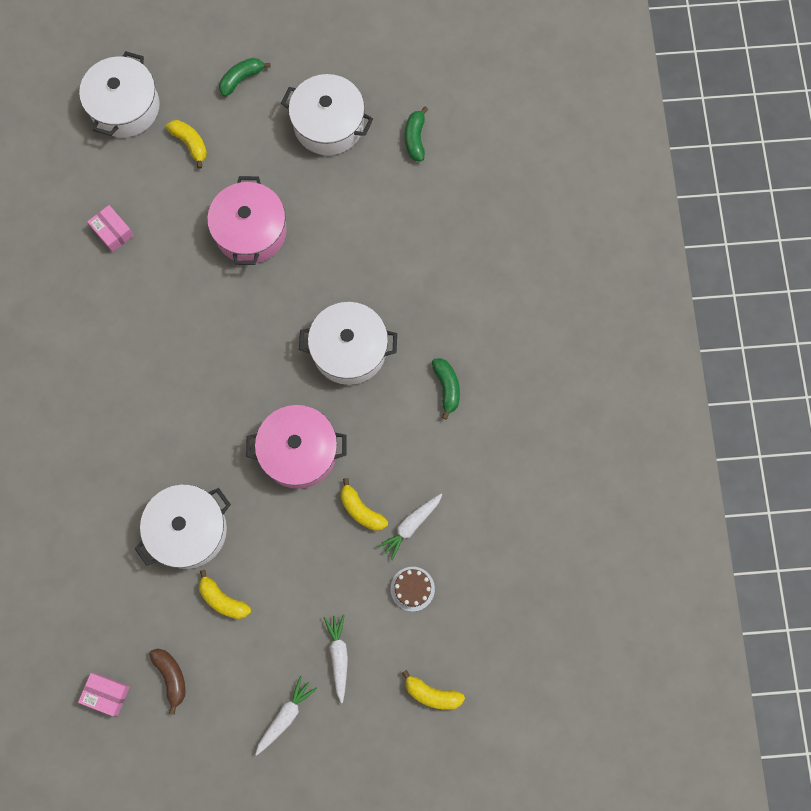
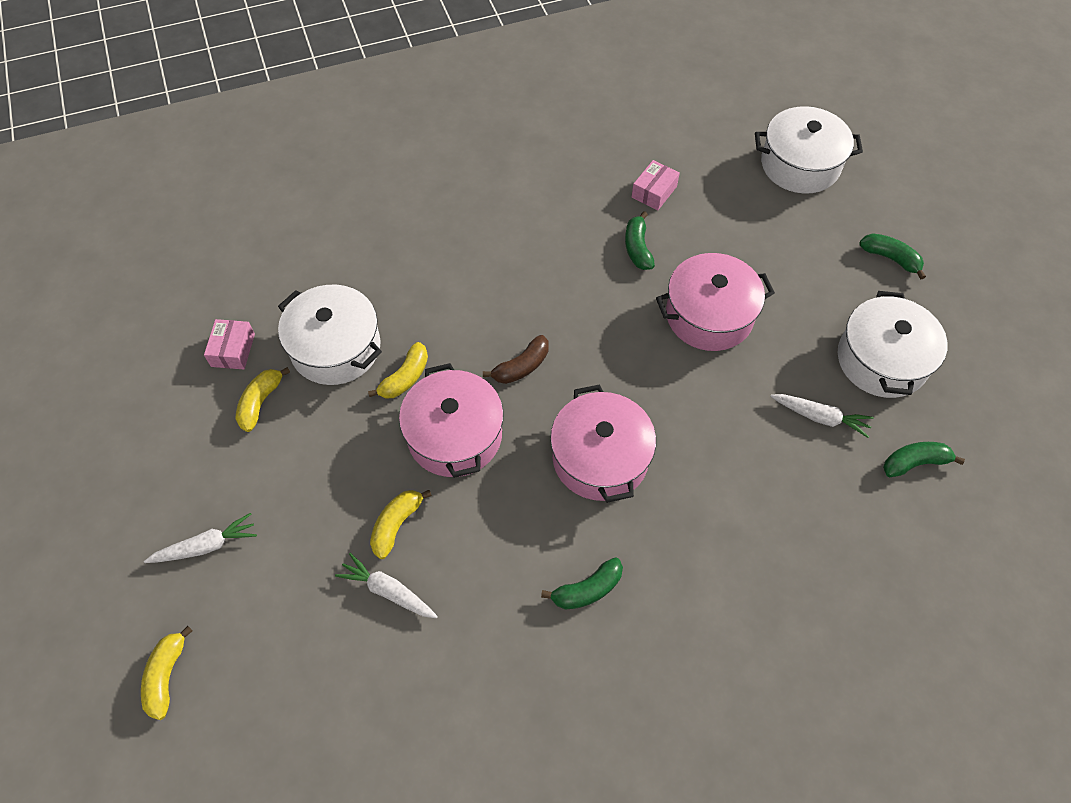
camera: 75 degrees right, 15 degrees down
pink box [78,673,130,716] -> pink box moved to [204,319,255,370]
brown banana [149,649,185,715] -> brown banana moved to [483,335,549,384]
yellow banana [166,120,207,169] -> yellow banana moved to [368,342,428,399]
white carrot [255,676,317,756] -> white carrot moved to [770,394,873,438]
white pot [299,302,397,385] -> pink pot [550,385,656,503]
brown cake [391,567,435,611] -> none
none -> green banana [625,211,655,270]

